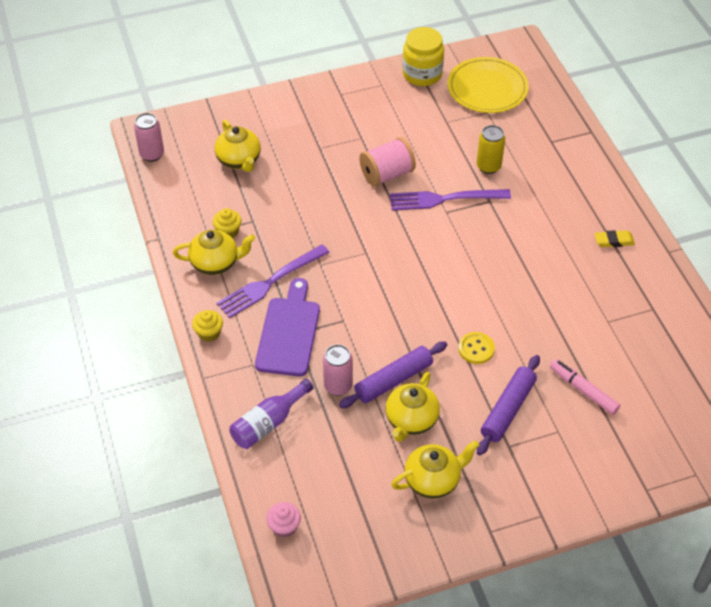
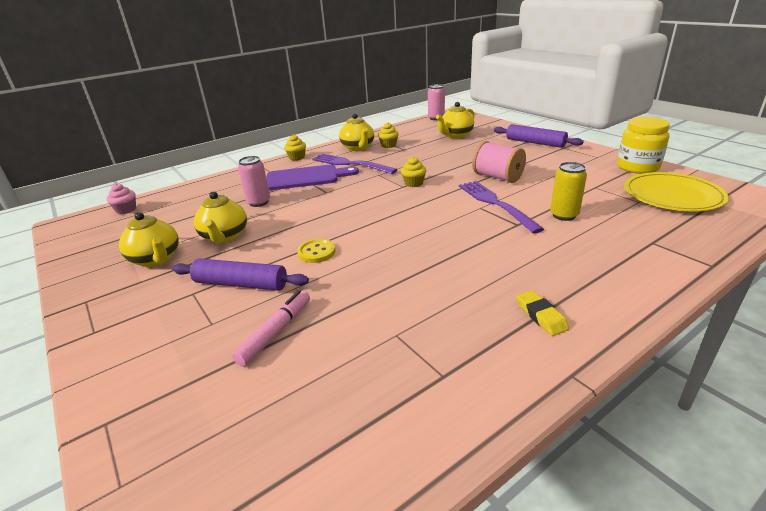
camera: 75 degrees right, 20 degrees down
purple bottle [229,379,314,449] -> none
purple rolling pin [339,341,447,408] -> purple rolling pin moved to [494,124,583,148]
yellow teapot [386,372,440,442] -> yellow teapot turned 105 degrees counterclockwise [194,191,247,243]
none -> yellow cupcake [401,157,427,187]

